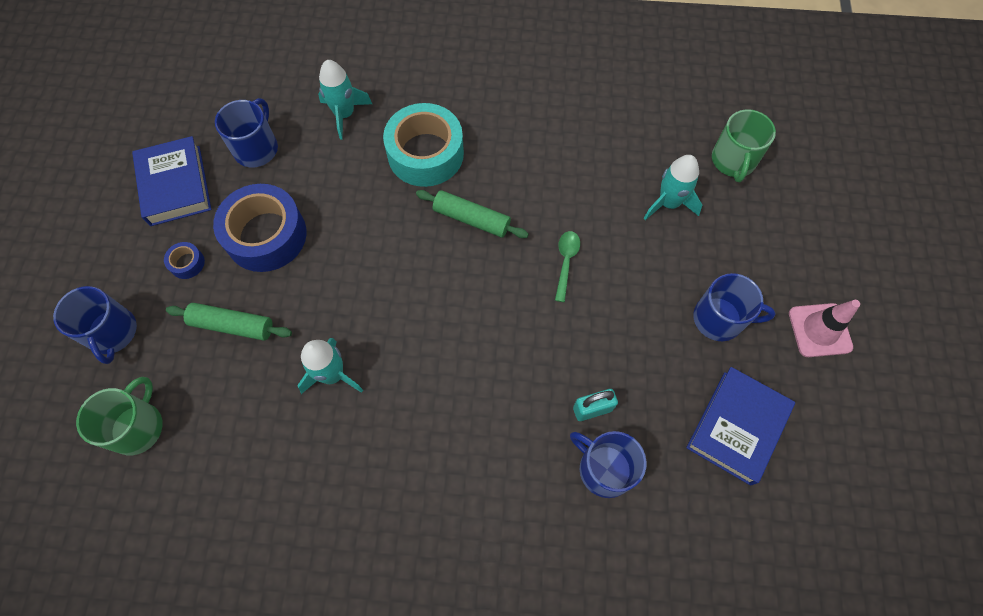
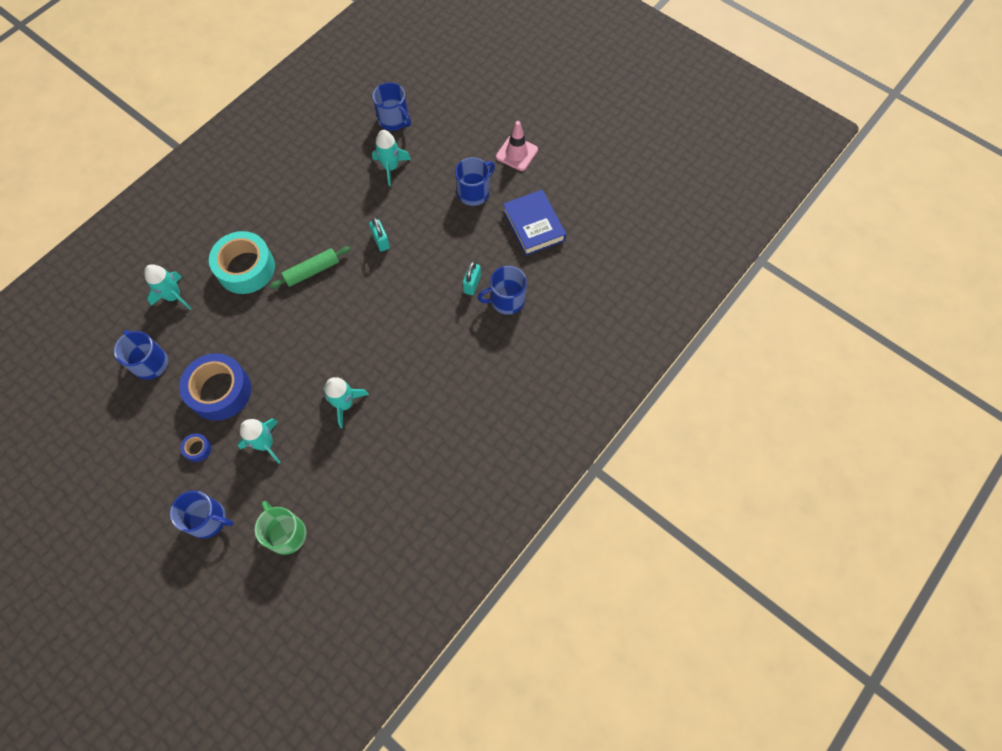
camera: 55 degrees left, 0 degrees up
blue book [132,136,211,226] -> none
green rolling pin [166,303,292,341] -> turquoise rocket [237,418,281,464]
green spoon [555,231,580,302] -> turquoise padlock [369,217,390,252]
green mug [712,109,776,182] -> blue mug [372,83,411,131]

